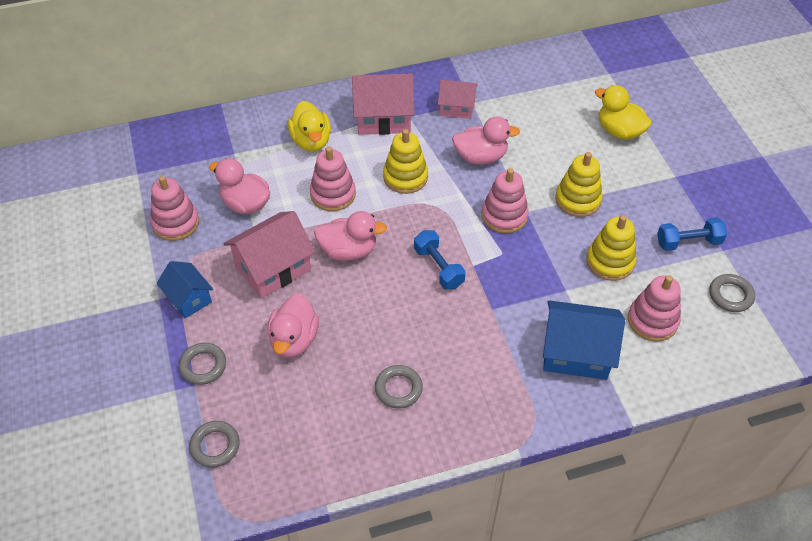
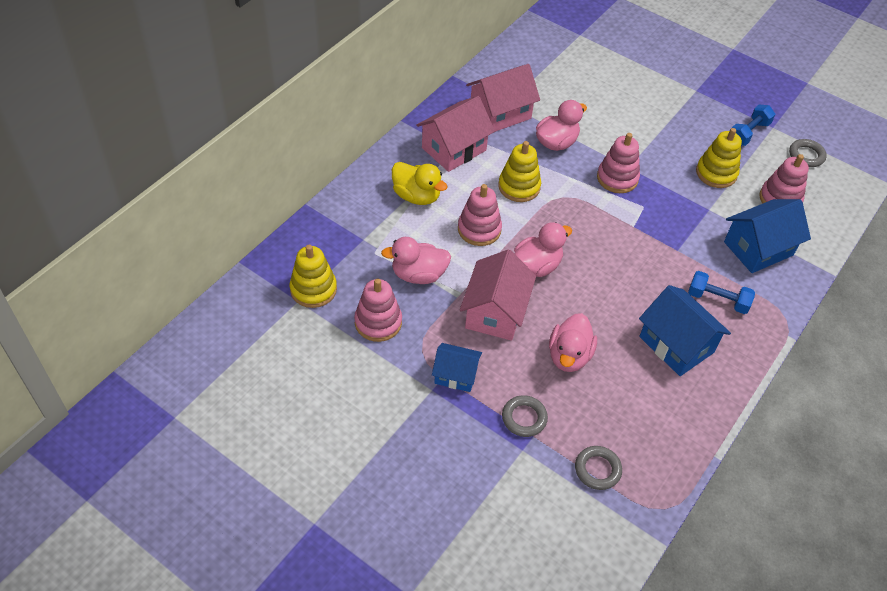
camera: 40 degrees left, 0 degrees up
pink duck [268,293,319,358] -> pink duck turned 45 degrees clockwise [549,313,597,372]
grey ring [375,365,423,409] -> blue house [639,285,731,376]
blue dumbbell [414,230,465,290] -> blue dumbbell moved to [688,271,755,314]
pink house [438,80,477,119] -> pink house [466,64,540,132], size x1.62
yellow stacking toy [555,152,603,217] -> yellow stacking toy moved to [290,245,337,308]
yellow duck [595,85,652,140] -> none

